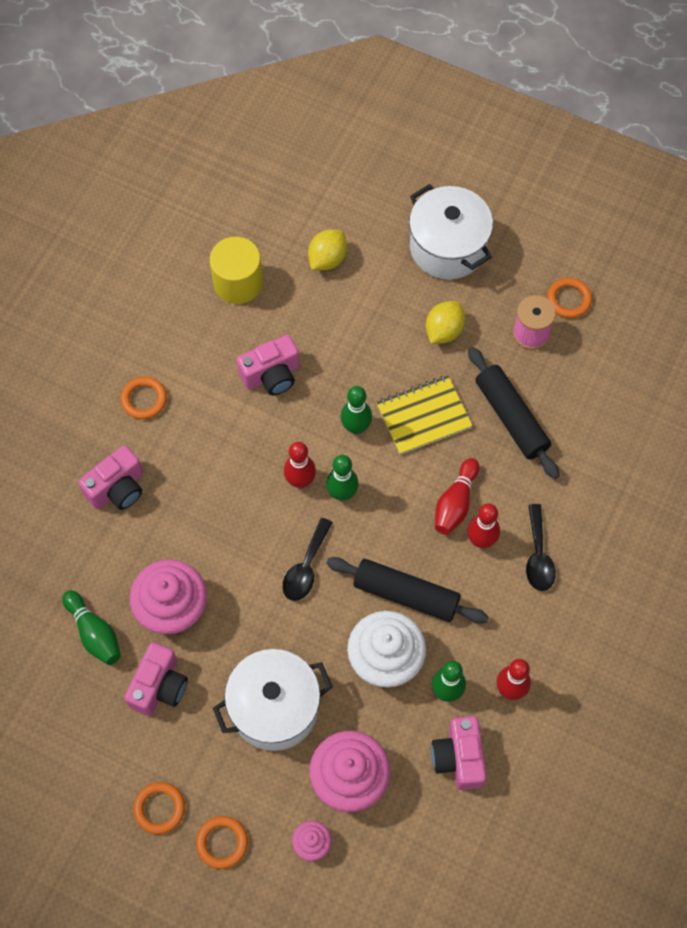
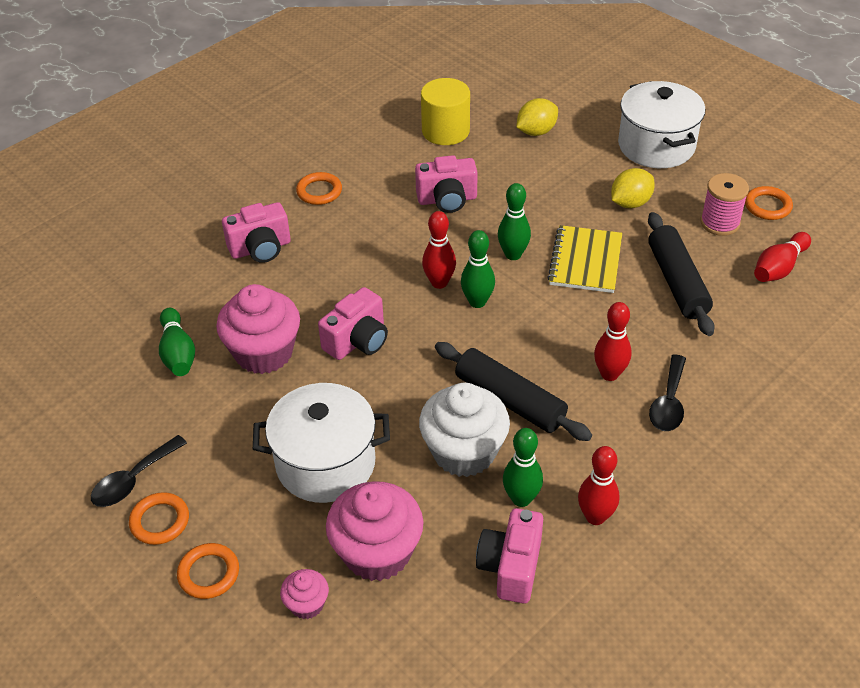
camera: 20 degrees right, 20 degrees down
pink camera [124,642,188,716] -> pink camera moved to [318,287,388,360]
black spoon [283,518,333,601] -> black spoon moved to [91,435,187,507]
yellow notebook [376,375,473,455] -> yellow notebook turned 75 degrees counterclockwise [547,225,622,293]
red bowling pin [435,458,479,535] -> red bowling pin moved to [754,232,811,282]

